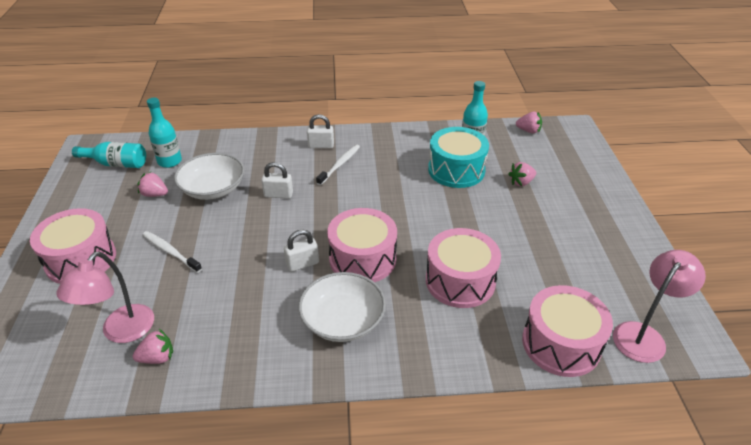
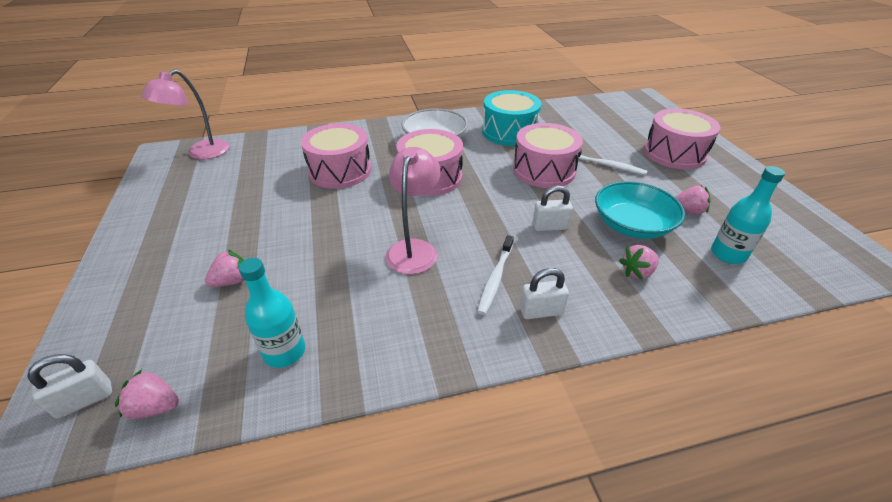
camera: 170 degrees right, 0 degrees up
pink lamp [56,251,154,343] -> pink lamp moved to [386,147,441,274]
turquoise bottle [72,142,146,168] -> none
pink strawberry [133,329,173,364] -> pink strawberry moved to [619,245,659,280]
white bowl [174,153,244,200] -> turquoise bowl [595,181,685,239]
white padlock [284,230,319,272] -> white padlock moved to [28,354,112,419]
turquoise drum [428,127,489,188] -> turquoise drum moved to [482,90,542,146]
pink drum [522,285,613,377] -> pink drum moved to [513,123,583,188]

